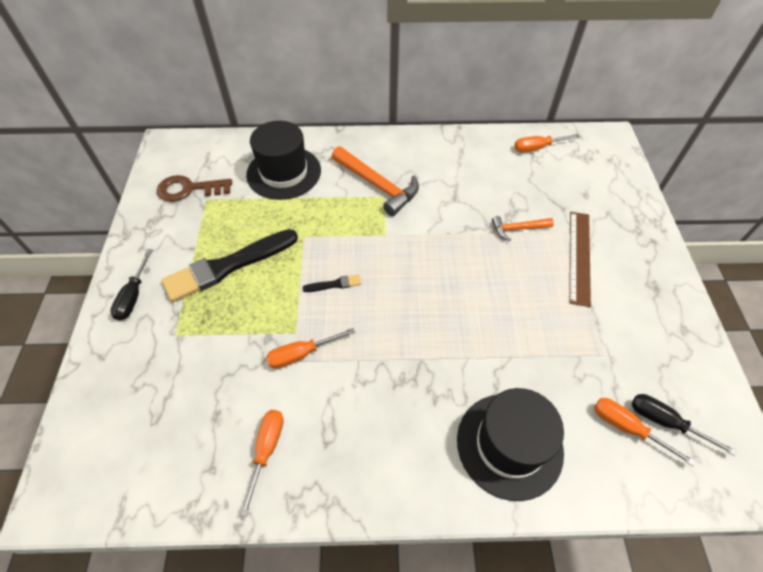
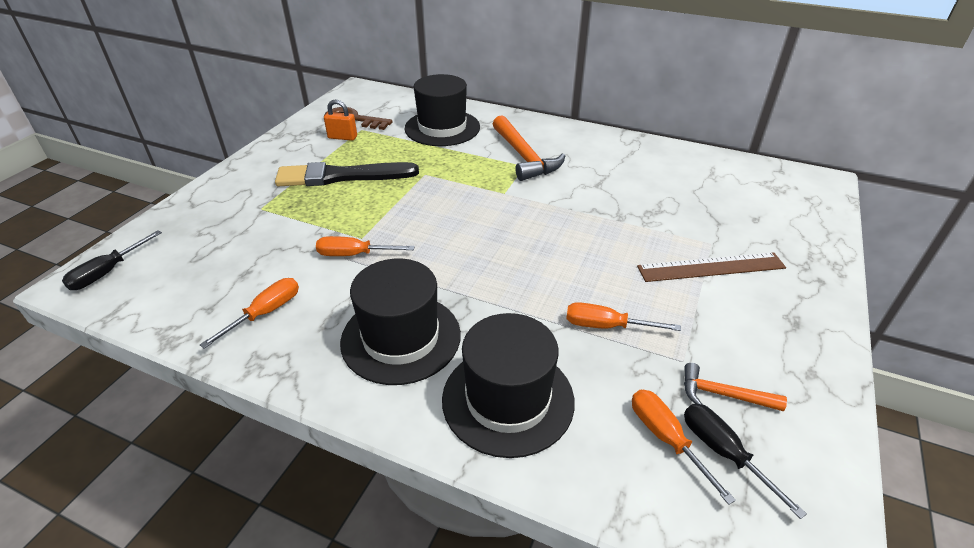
camera: 25 degrees right, 15 degrees down
black screwdriver [110,249,153,321] -> black screwdriver moved to [62,230,162,290]
black brush [302,274,361,292] -> none
orange hammer [492,216,554,241] -> orange hammer moved to [684,363,787,411]
orange screwdriver [514,134,580,152] -> orange screwdriver moved to [566,302,681,331]
brown ruler [569,212,591,307] -> brown ruler turned 45 degrees clockwise [637,252,786,282]
none -> orange padlock [324,100,357,141]
none -> black hat [340,259,461,385]

